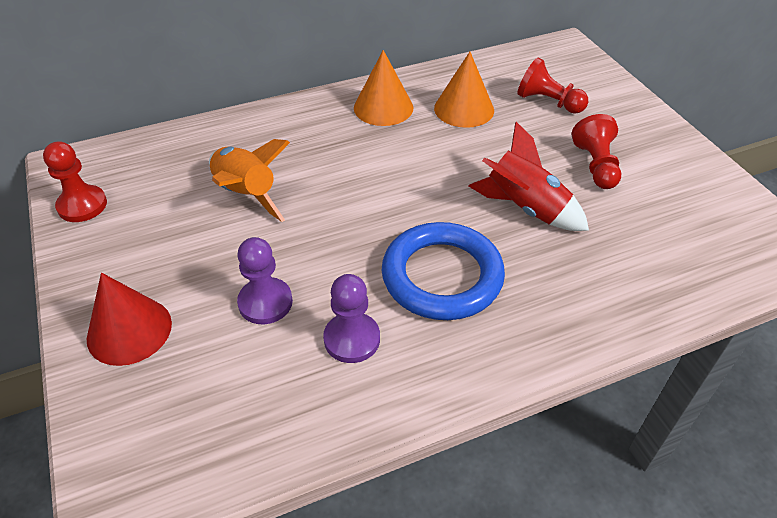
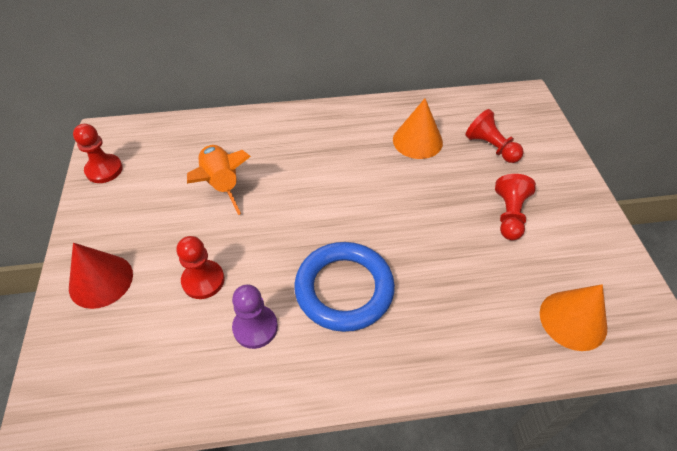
camera: 15 degrees right, 5 degrees up
purple pawn [237,237,293,324] -> red pawn [177,236,224,299]
orange cone [354,50,413,126] -> orange cone moved to [540,284,607,351]
red rocket [468,122,589,231] -> none

